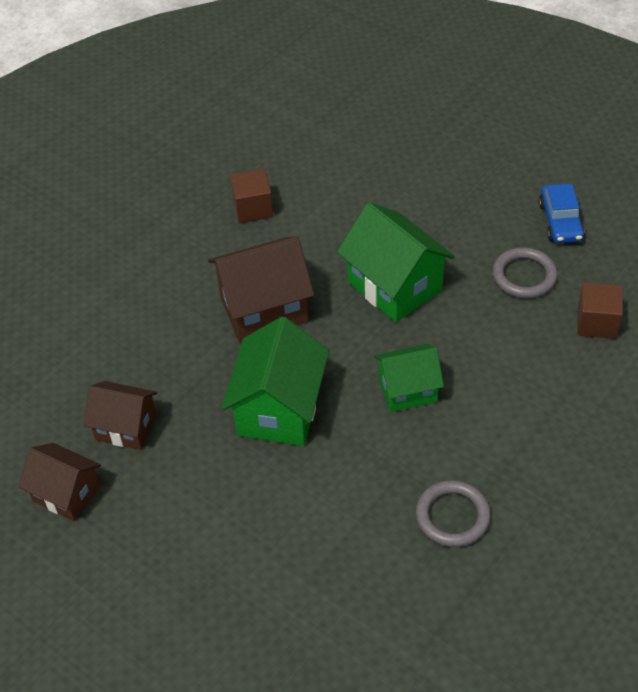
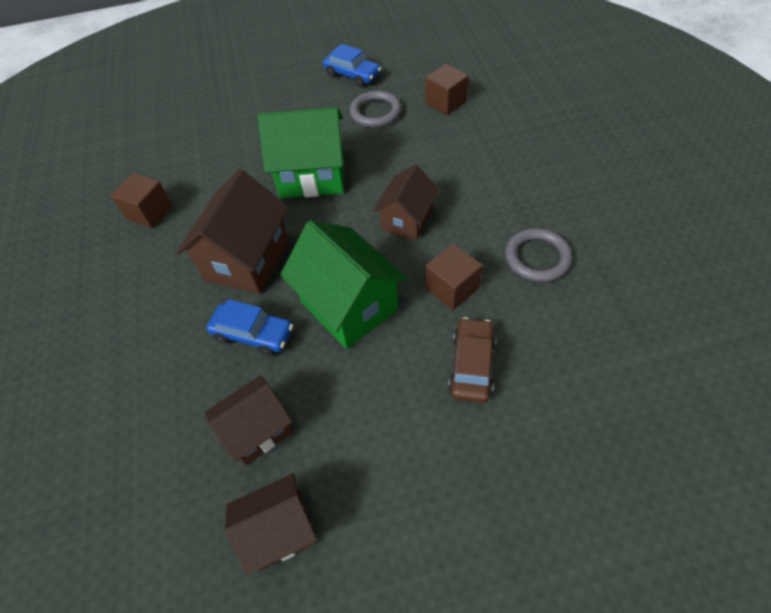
camera: 50 degrees left, 5 degrees up
green house [374,344,444,412] -> brown house [373,165,439,240]
none -> blue car [206,299,293,356]
none -> brown cube [425,243,483,310]
none -> brown car [448,317,496,403]

